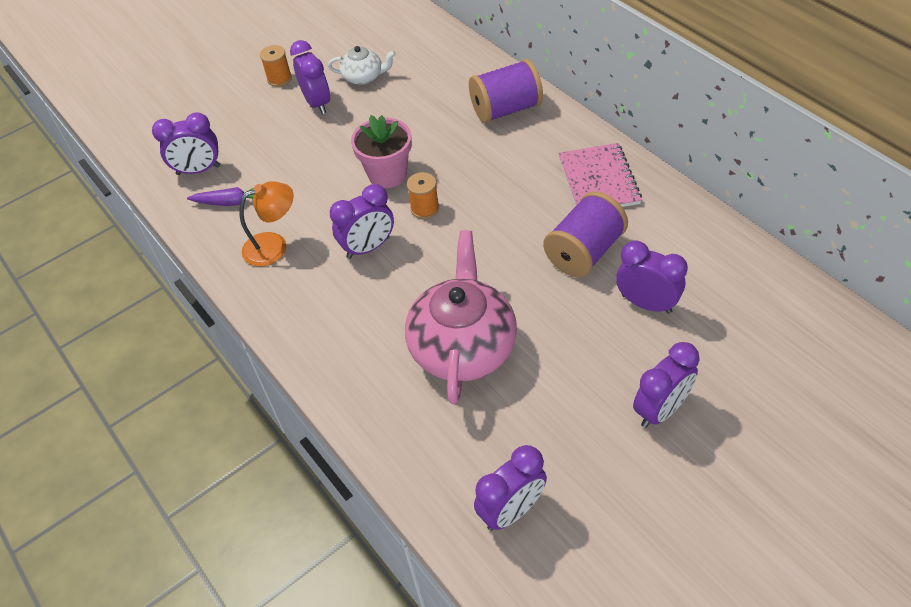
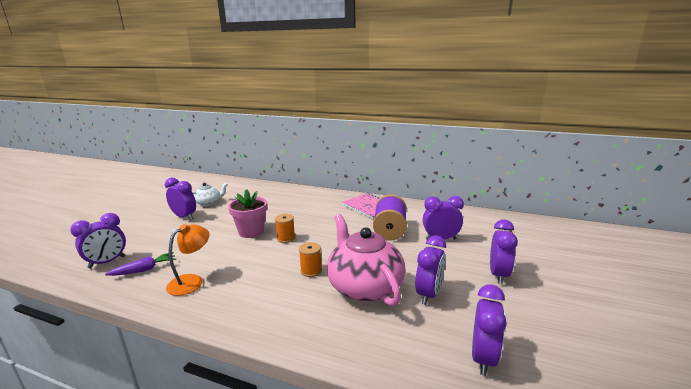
camera: 35 degrees left, 30 degrees down
orange spool [260,45,292,87] -> orange spool moved to [299,242,322,277]
purple clock [330,184,394,259] -> purple clock moved to [415,235,446,305]
purple spool [469,59,543,123] -> none

